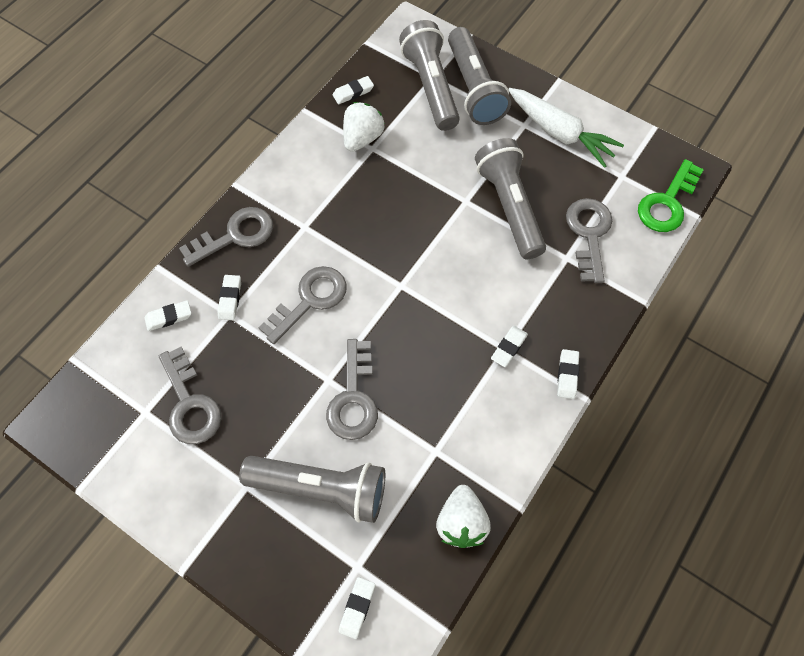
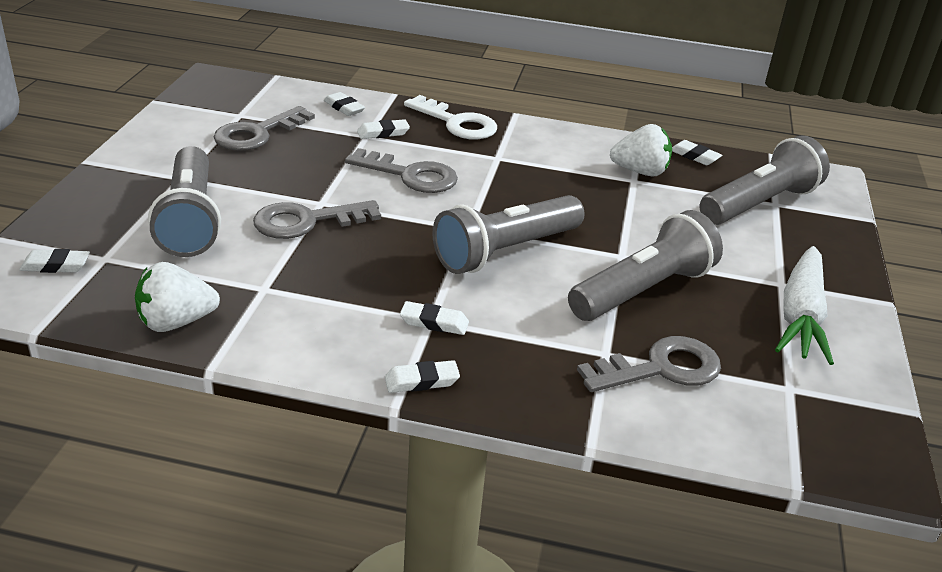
camera: 65 degrees right, 30 degrees down
grey key [179,207,273,267] -> white key [404,95,497,139]
grey flashlight [448,27,511,125] -> grey flashlight moved to [432,195,585,274]
green key [638,159,704,232] -> none

